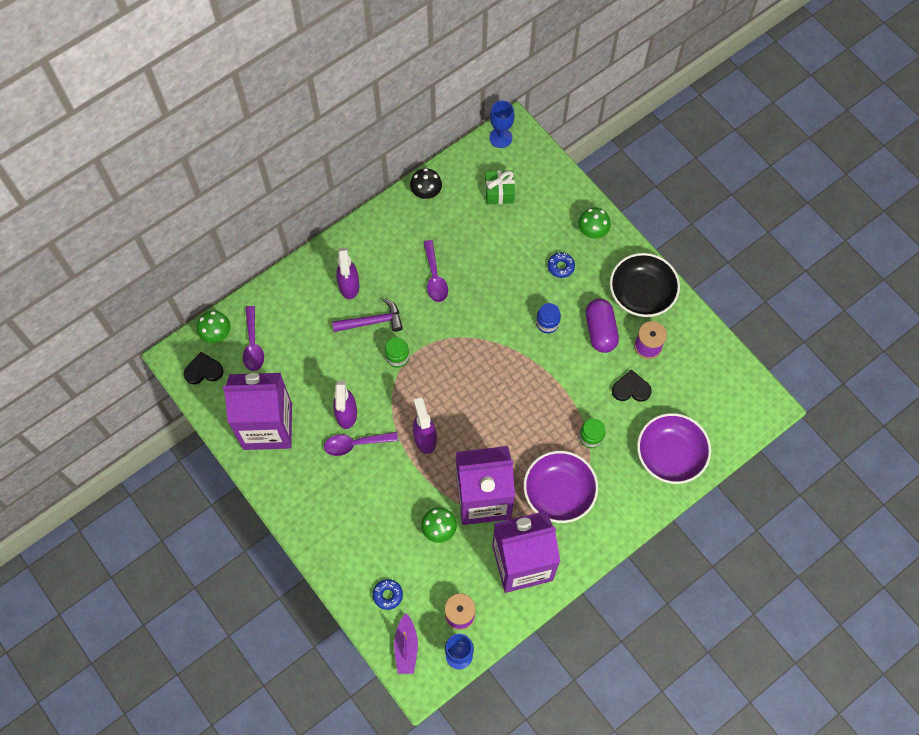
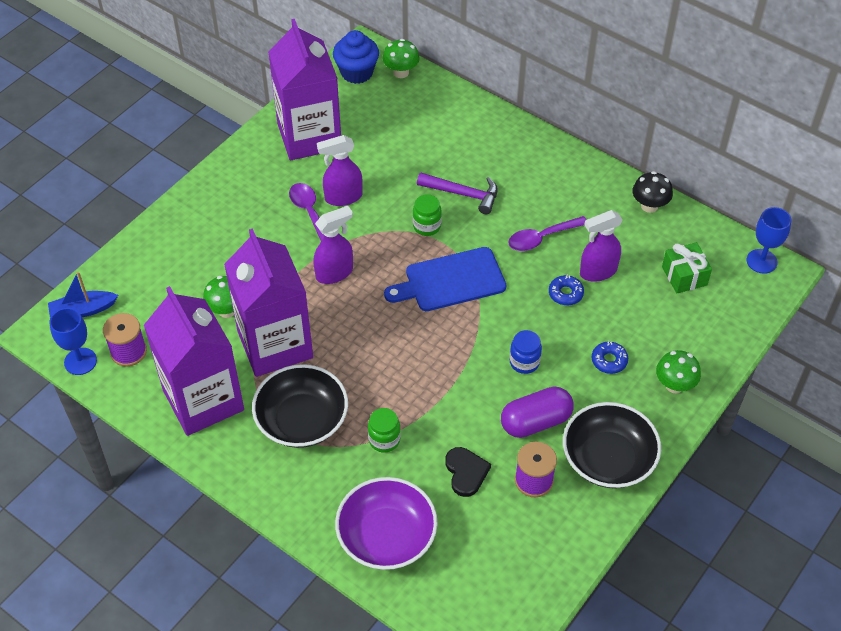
camera: 75 degrees right, 15 degrees down
black heart [184,352,224,384] -> blue cupcake [333,30,379,84]
purple spoon [243,306,264,371] -> none
purple hammer [332,298,403,332] -> purple hammer turned 45 degrees counterclockwise [417,172,498,214]
purple spray bottle [336,247,359,299] -> purple spray bottle moved to [580,210,623,282]
blue donut [373,579,403,610] -> blue donut moved to [549,275,584,305]
purple boat [394,613,418,674] -> blue boat [48,271,118,317]
purple bowl [524,451,598,523] -> black bowl [252,364,348,448]
none -> blue cutting board [384,247,507,311]

